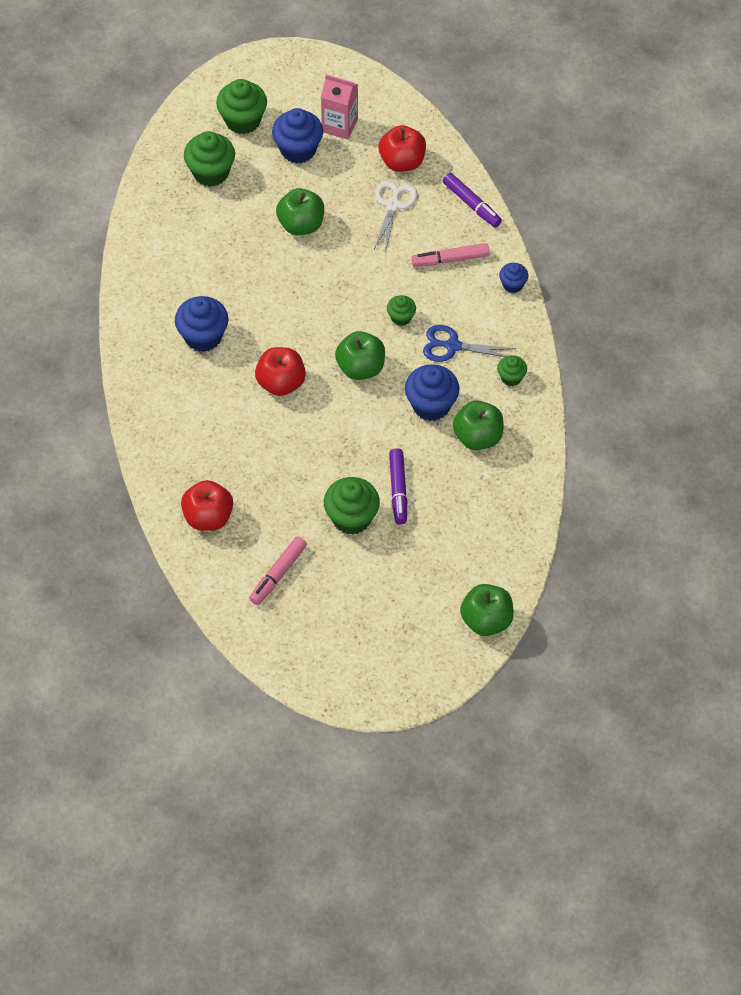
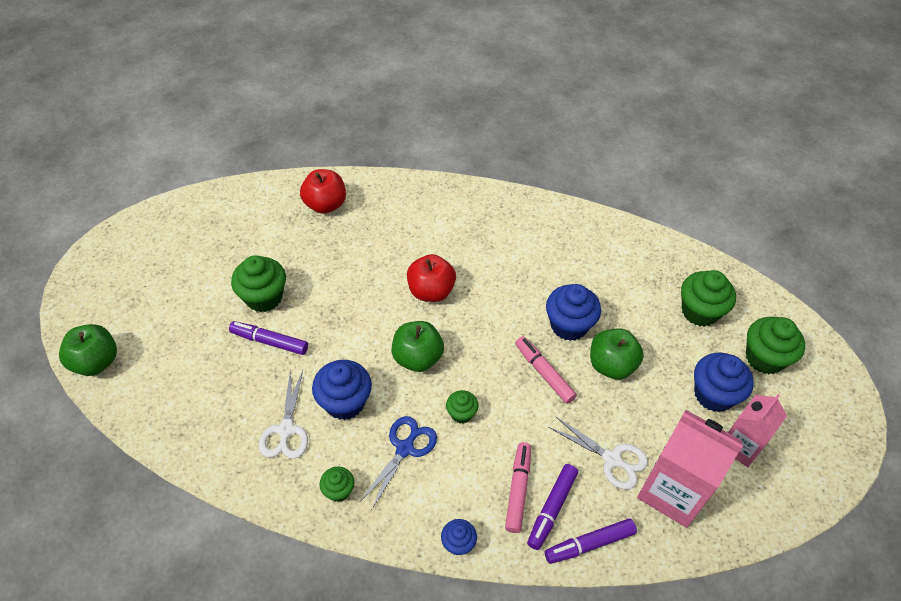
camera: 110 degrees right, 5 degrees down
blue cupcake [175,296,229,352] -> blue cupcake moved to [546,284,601,341]
pink marker [249,536,307,605] -> pink marker moved to [515,336,577,404]
red apple [379,125,426,172] -> pink carton [637,410,743,528]
green apple [453,401,504,450] -> white scissors [259,369,308,459]
none -> purple marker [527,464,578,550]

